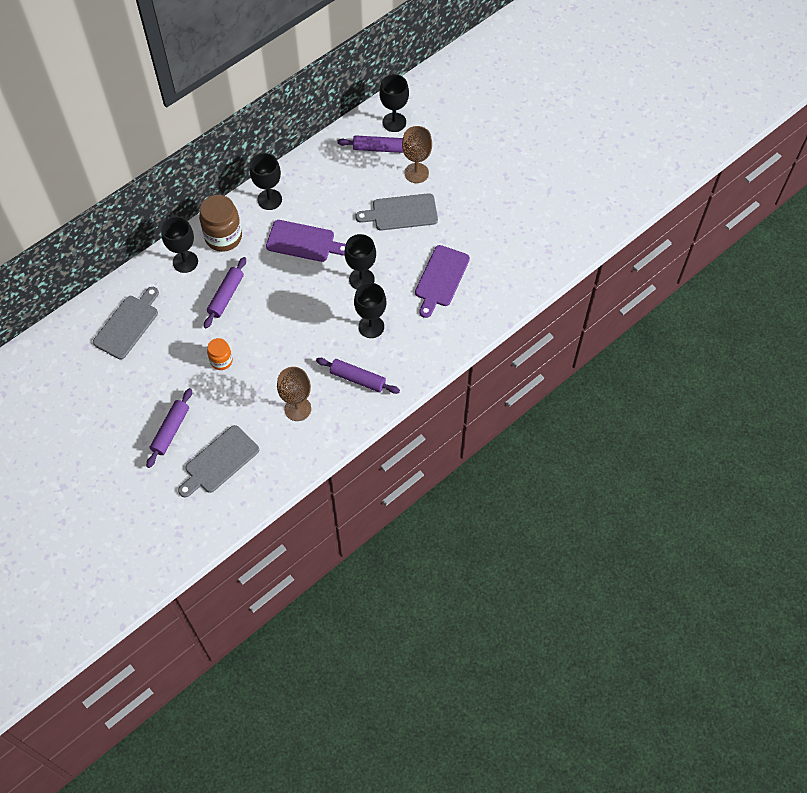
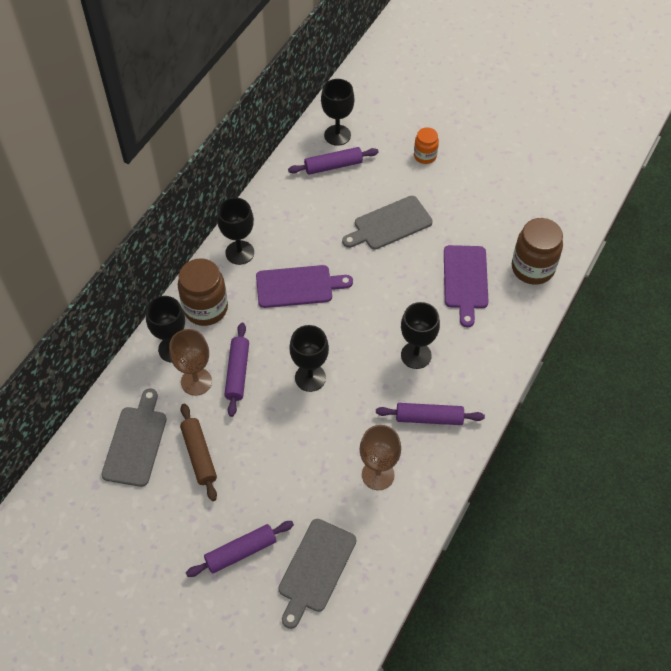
camera: 20 degrees left, 5 degrees down
purple rolling pin [146,388,192,468] -> purple rolling pin turned 60 degrees clockwise [186,521,294,577]
orange jar [207,338,233,370] -> orange jar moved to [414,127,439,164]
black goblet [344,234,376,290] -> black goblet moved to [289,325,329,392]
brown goblet [402,126,432,183] -> brown goblet moved to [169,329,212,396]
none -> brown rolling pin [180,404,217,501]
none -> brown jar [512,218,563,285]

